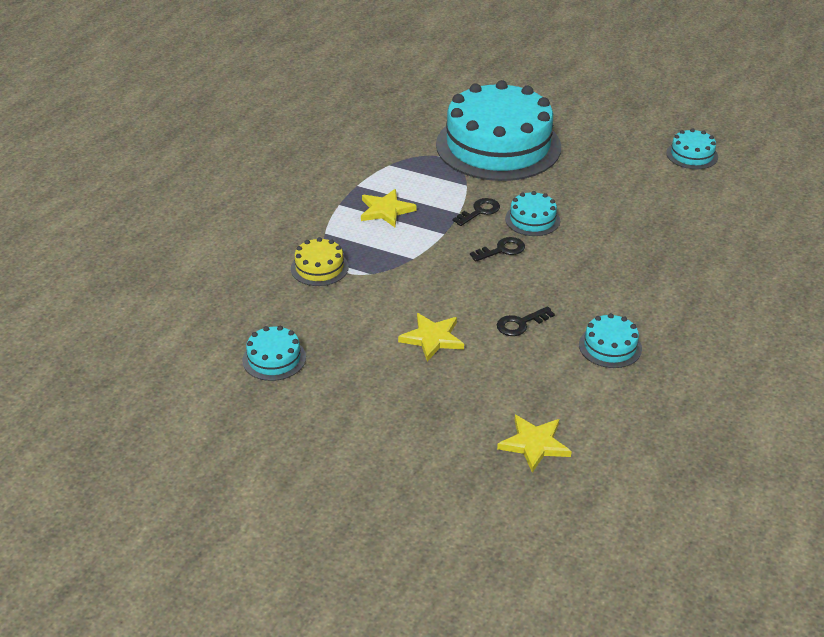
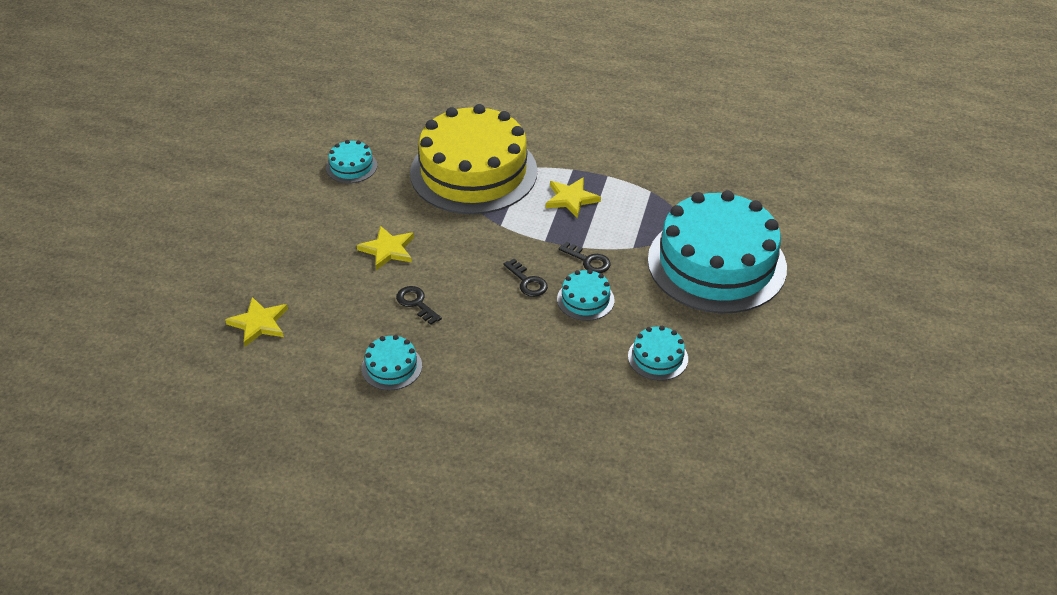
camera: 80 degrees right, 5 degrees up
yellow cake [291,237,349,286] -> yellow cake [410,104,537,214], size x2.48
turquoise cake [666,128,718,169] -> turquoise cake moved to [628,326,688,381]

